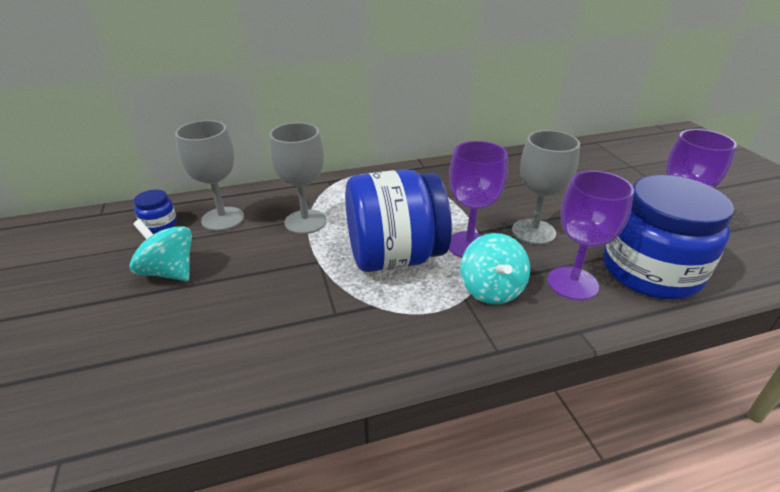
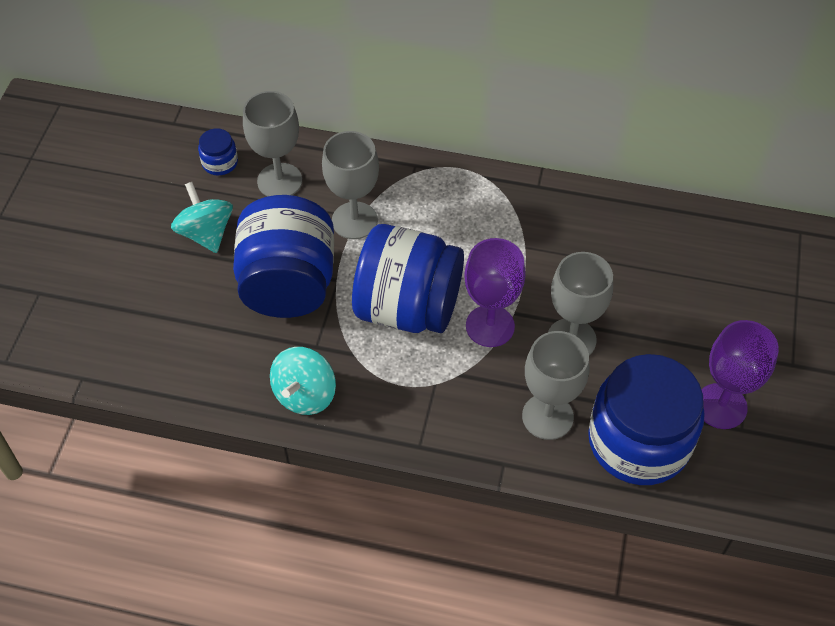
camera: 30 degrees right, 20 degrees up
turquoise spinning top [460,233,530,305] -> turquoise spinning top moved to [270,347,336,415]
purple goblet [548,171,634,300] -> grey goblet [522,331,589,440]
none -> blue jar [233,195,334,318]

